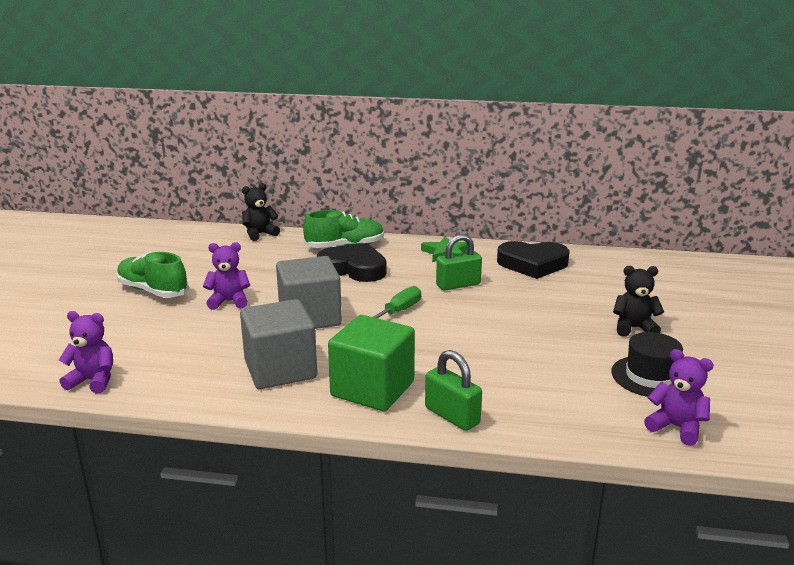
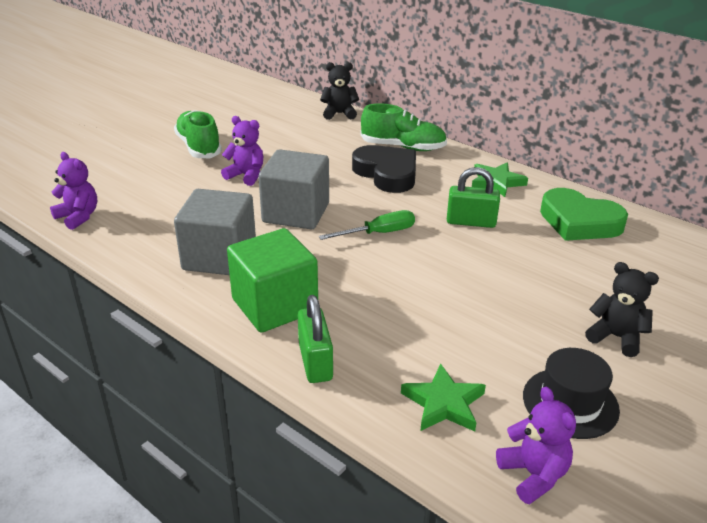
camera: 30 degrees right, 10 degrees up
black heart [497,241,570,279] -> green heart [540,188,628,241]
none -> green star [401,363,486,431]

